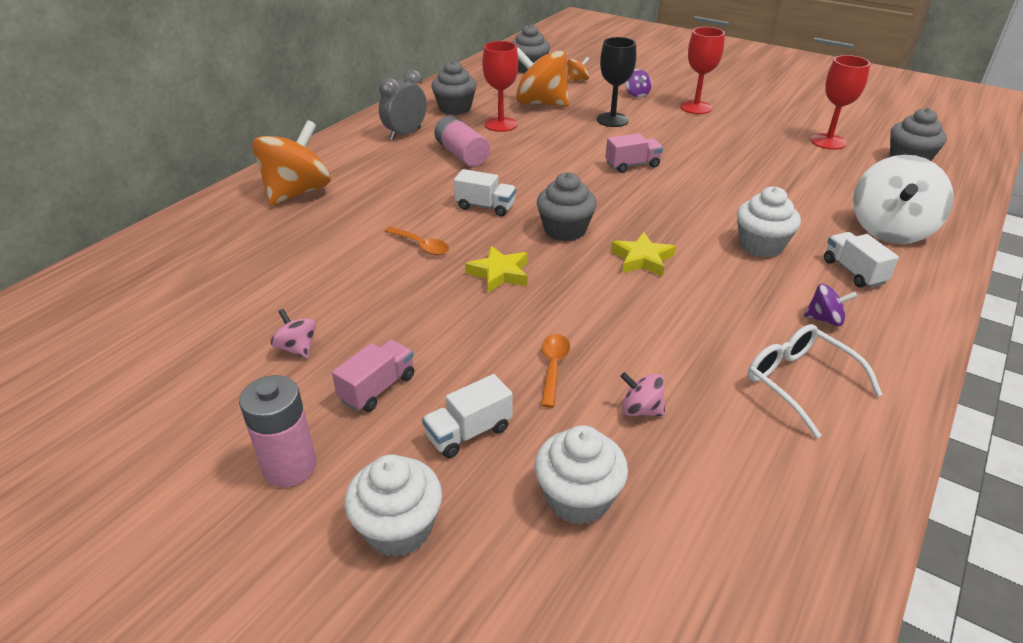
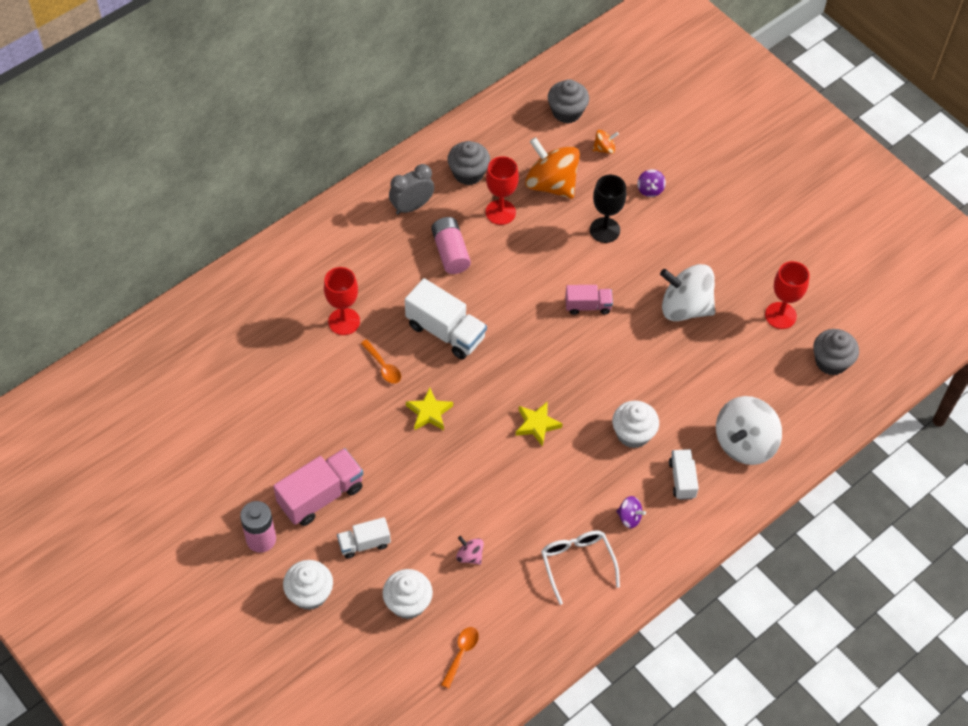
camera: 15 degrees right, 20 degrees up
orange spinning top [252,120,331,206] -> none
pink spinning top [271,309,316,358] -> none
pink truck [332,340,414,412] -> pink truck [273,448,363,526], size x1.71
white truck [454,169,516,216] -> white truck [405,278,487,360], size x1.71
grey cupcake [537,172,597,241] -> none
orange spoon [541,334,570,408] -> orange spoon moved to [441,627,479,688]
red goblet [680,27,725,114] -> red goblet moved to [324,267,360,335]
none -> white spinning top [660,264,715,321]

